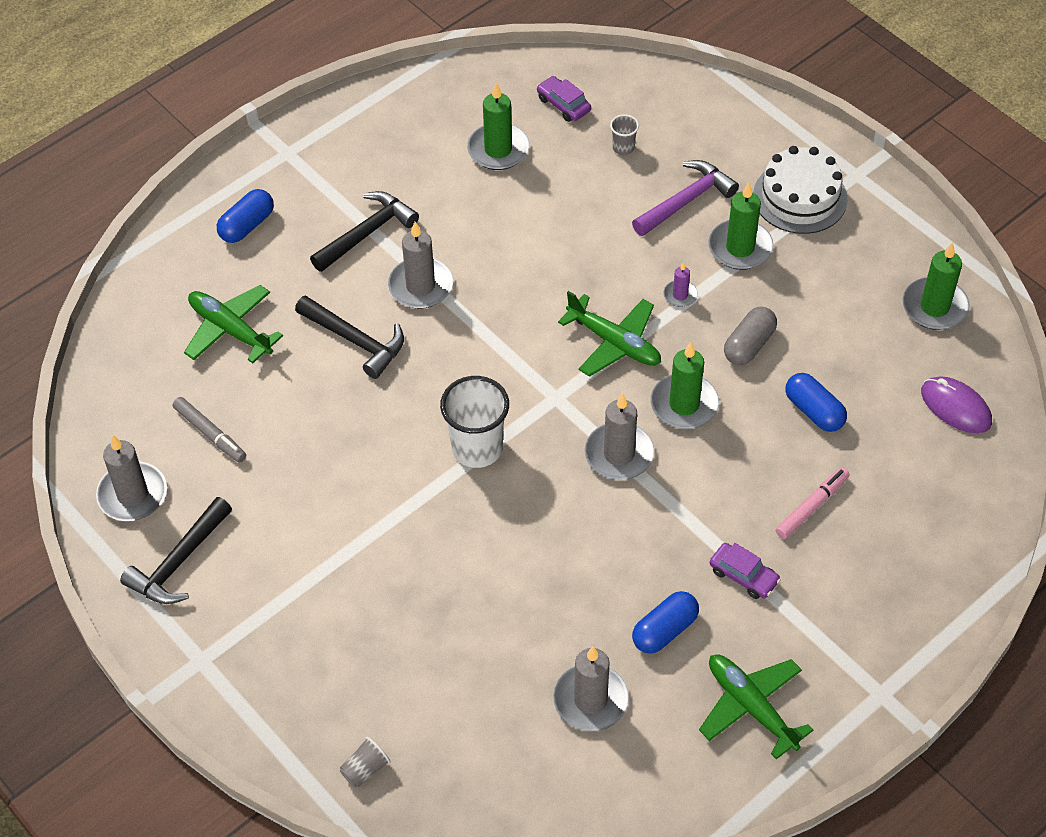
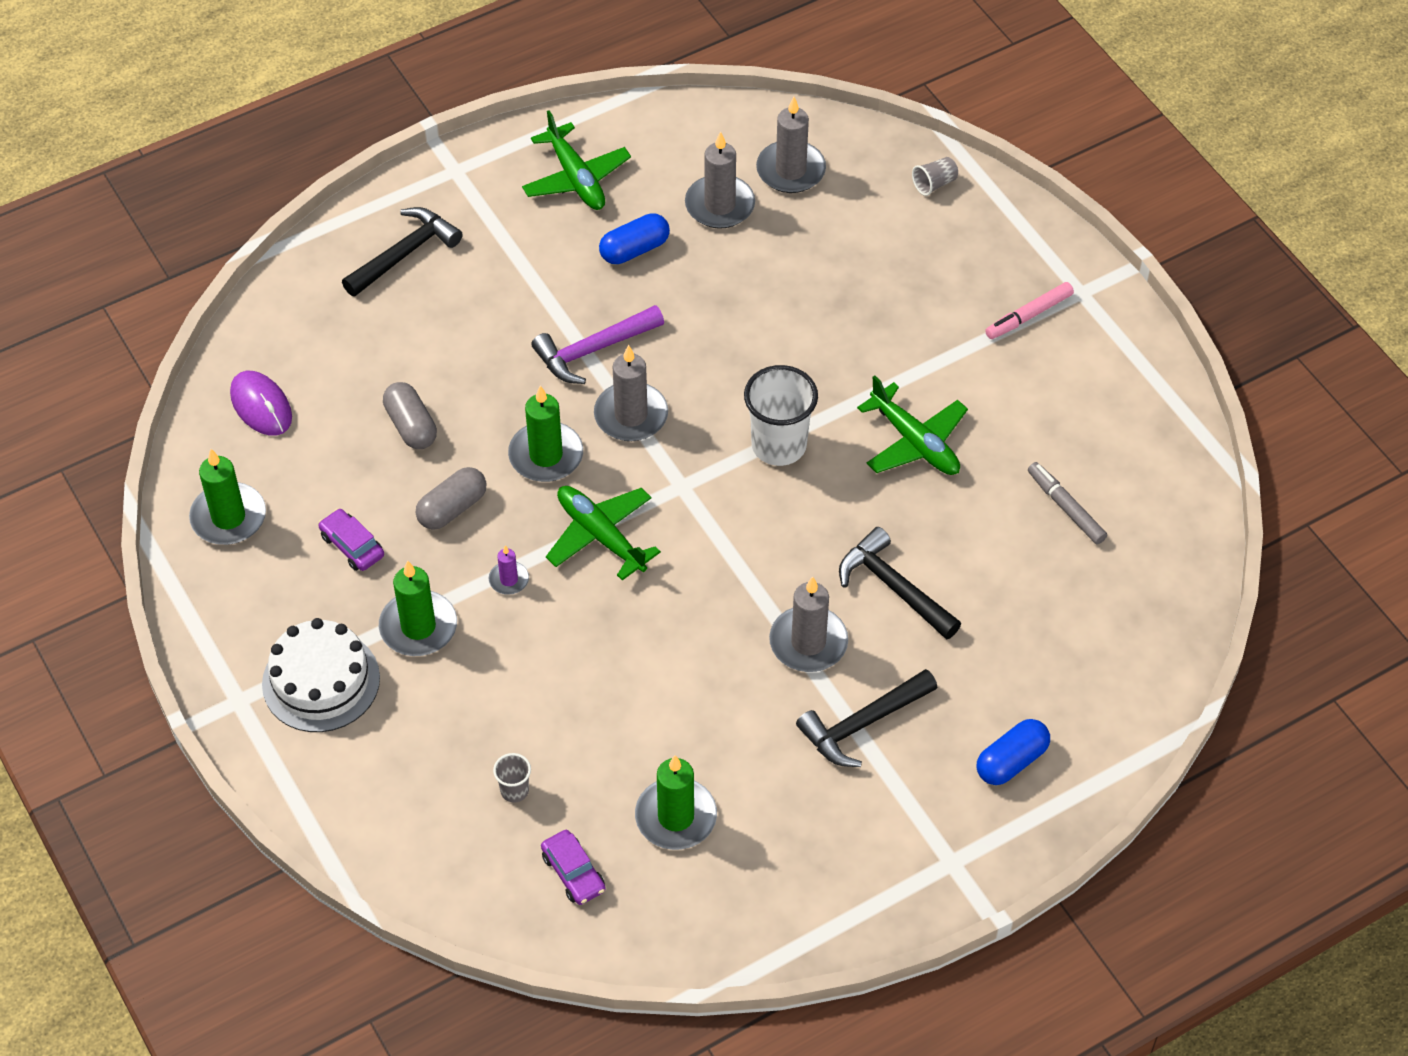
camera: 170 degrees left, 0 degrees up
grey candle [96,435,167,521] -> grey candle moved to [756,97,826,193]
black hammer [120,497,232,604] -> black hammer moved to [342,207,463,297]
green plane [184,285,283,363] -> green plane moved to [857,375,968,475]
purple hammer [632,160,739,236] -> purple hammer moved to [531,305,664,384]
purple car [710,543,781,599] -> purple car moved to [319,509,384,571]
pink marker [776,467,850,539] -> pink marker moved to [985,282,1074,339]
blue capsule [786,373,847,432] -> grey capsule [383,382,437,449]

